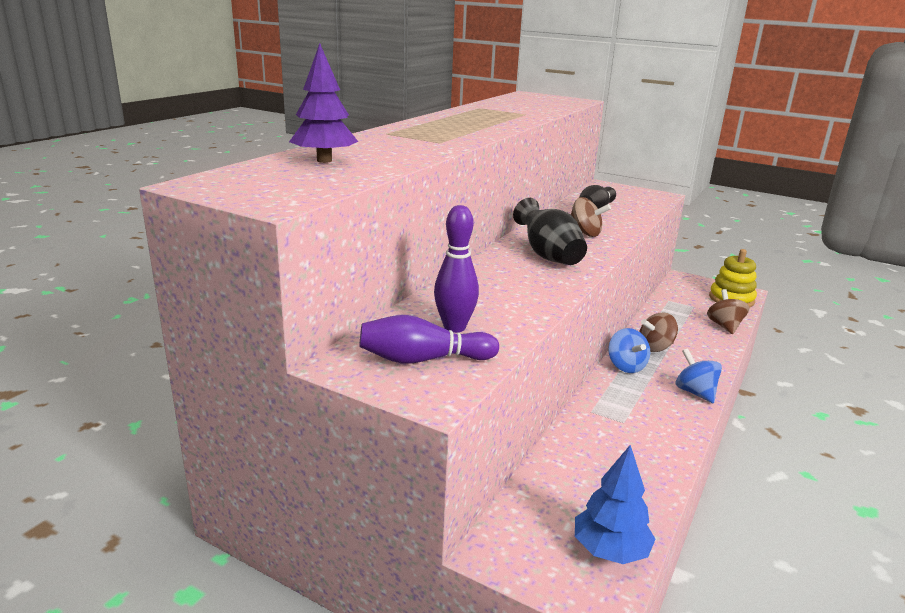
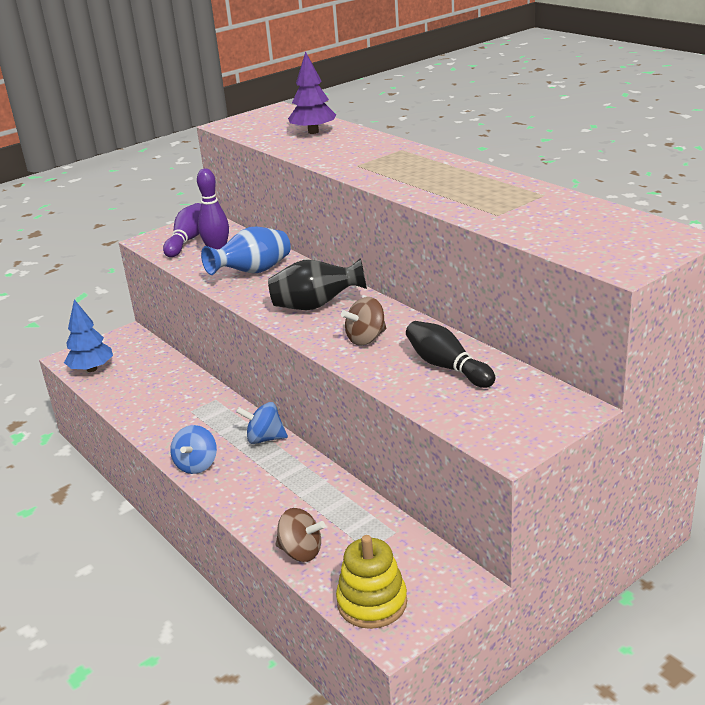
camera: 115 degrees right, 5 degrees up
brown spinning top [639,313,678,352] -> none
blue spinning top [676,348,722,403] -> blue spinning top turned 105 degrees clockwise [170,425,217,474]
none -> blue vase [201,227,291,275]

